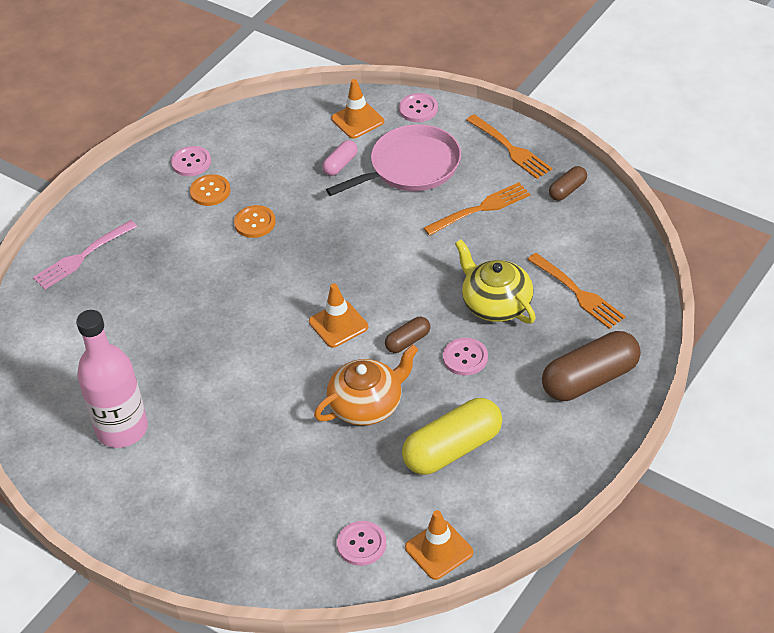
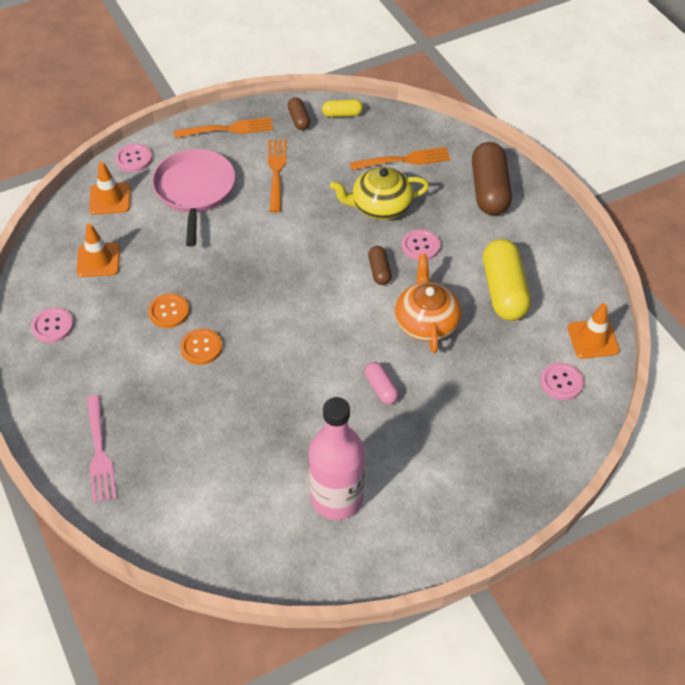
camera: 65 degrees left, 5 degrees up
orange button [190,174,230,206] -> orange button moved to [180,329,222,365]
orange traffic cone [309,283,368,348] -> orange traffic cone moved to [76,223,120,277]
pink capsule [322,140,358,176] -> pink capsule moved to [365,362,399,404]
none -> yellow capsule [322,99,363,117]

